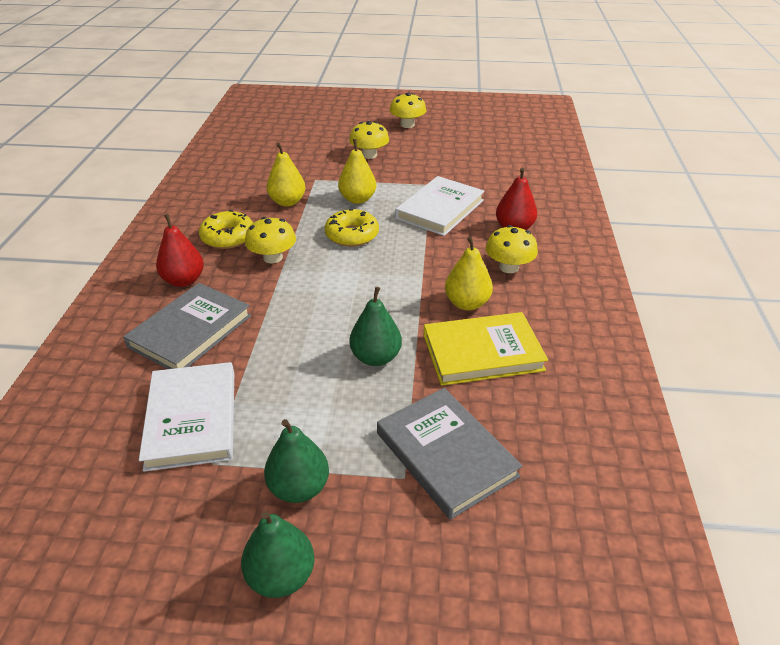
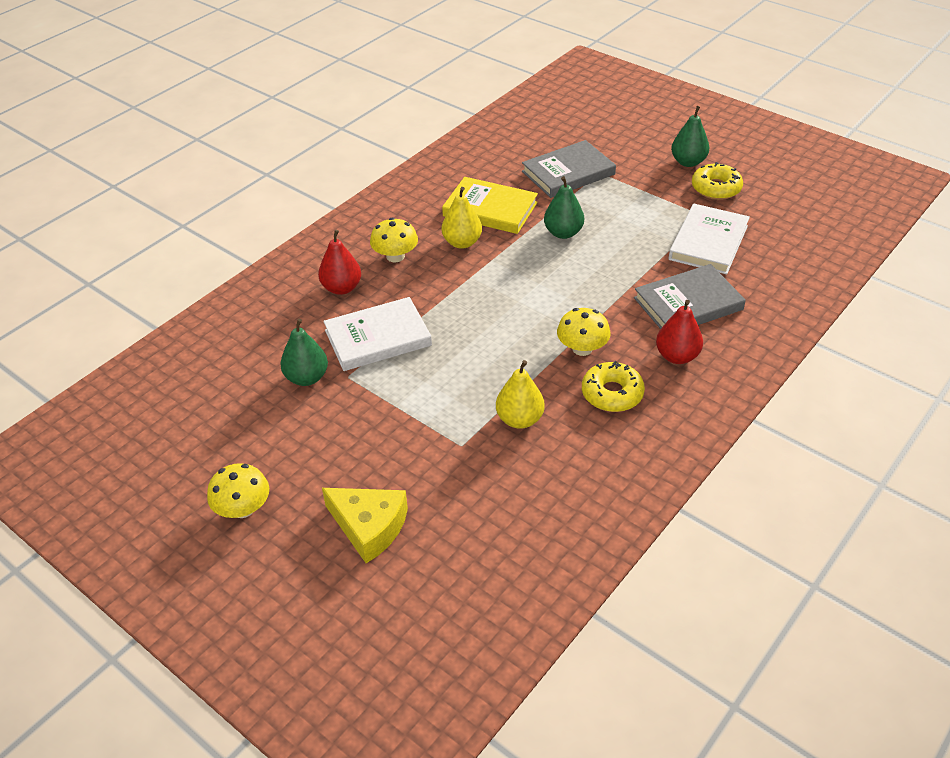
camera: 145 degrees left, 5 degrees up
green pear [264,419,329,503] -> green pear moved to [280,319,328,386]
yellow donut [325,209,379,247] -> yellow donut moved to [692,162,743,200]
yellow pear [338,139,377,204] -> none
yellow mushroom [349,121,389,159] -> none
grey book [377,388,522,520] -> grey book turned 60 degrees clockwise [522,140,616,198]
none -> yellow cheese [322,488,408,563]

